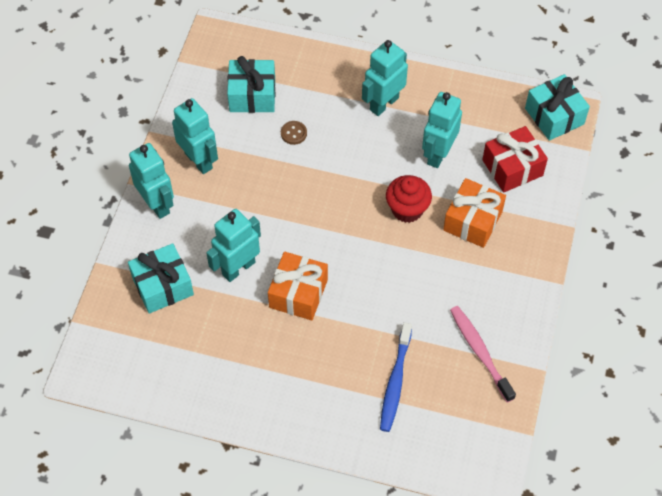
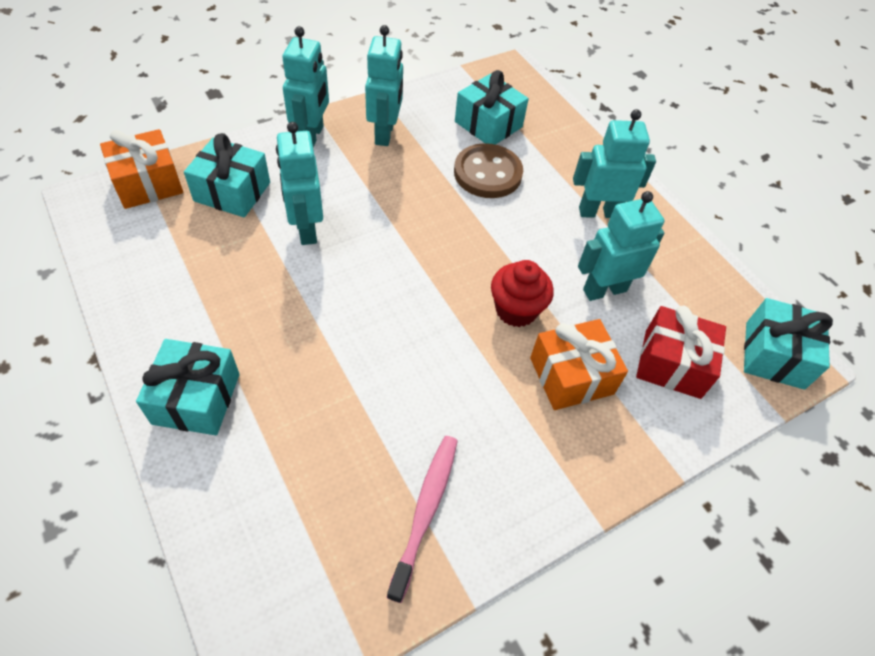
camera: 40 degrees right, 5 degrees down
turquoise robot [206,209,261,282] -> turquoise robot turned 105 degrees counterclockwise [276,122,323,245]
orange gift [268,252,328,320] -> orange gift moved to [100,129,183,209]
brown button [281,121,307,145] -> brown button [454,143,523,198], size x2.19
blue toothbrush [380,322,412,432] -> none
none -> turquoise gift [136,339,240,435]

